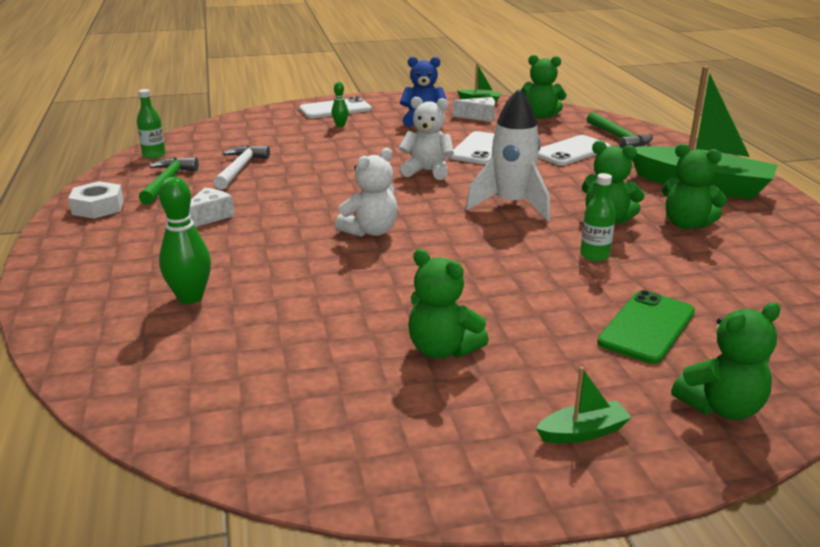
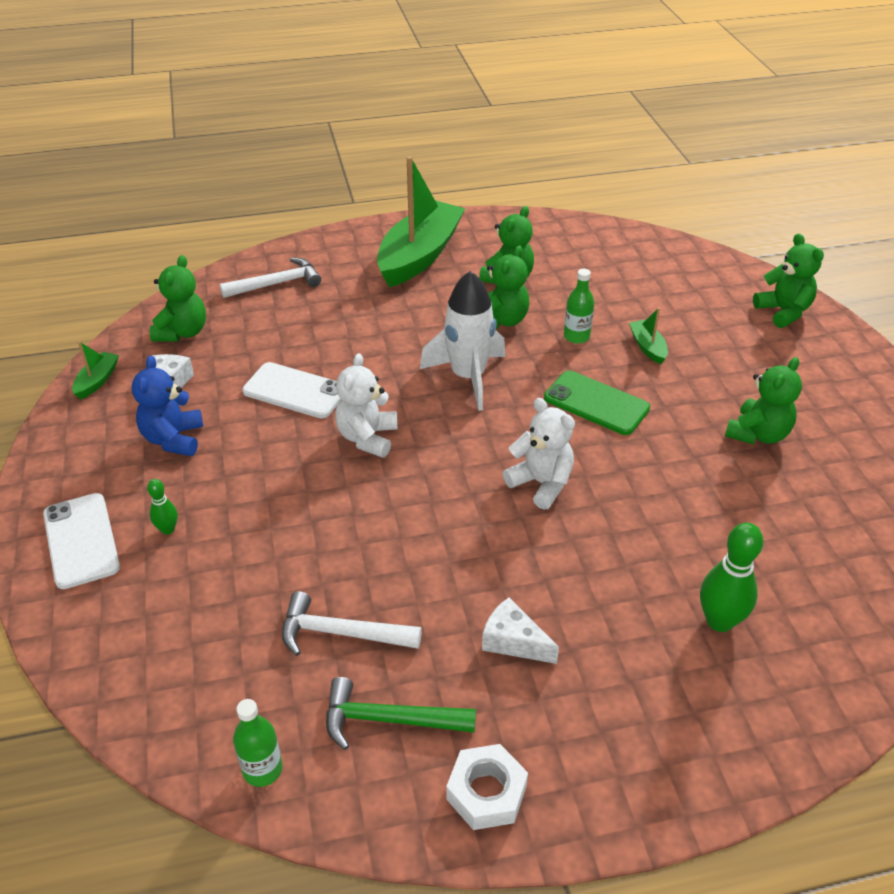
camera: 90 degrees left, 15 degrees up
green boat [536,367,632,443] -> green boat moved to [629,308,668,364]
white phone [538,135,611,165] -> none
green hammer [587,112,653,149] -> white hammer [219,257,321,298]
green phone [597,290,695,364] -> green phone moved to [544,371,650,435]

